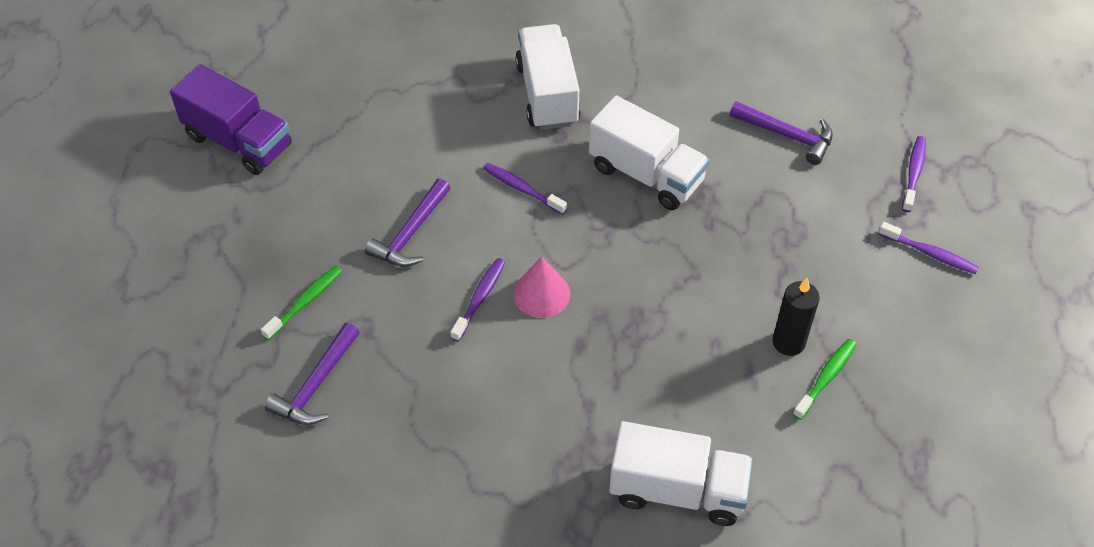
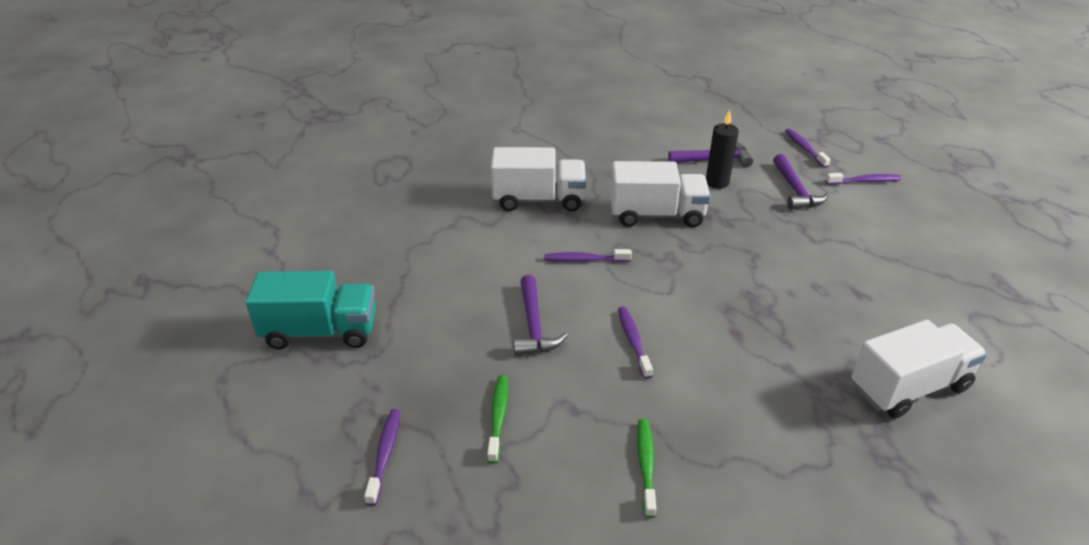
camera: 35 degrees left, 15 degrees down
purple truck [170,64,292,175] -> turquoise truck [246,271,376,350]
purple hammer [265,323,360,425] -> purple hammer moved to [773,154,829,210]
pink cone [513,256,570,318] -> none
white truck [515,24,580,130] -> white truck turned 135 degrees clockwise [491,147,586,212]
black candle [773,278,820,356] -> black candle moved to [706,109,739,189]
green toothbrush [793,339,856,420] -> green toothbrush moved to [637,419,656,518]
none -> purple toothbrush [364,409,400,506]

